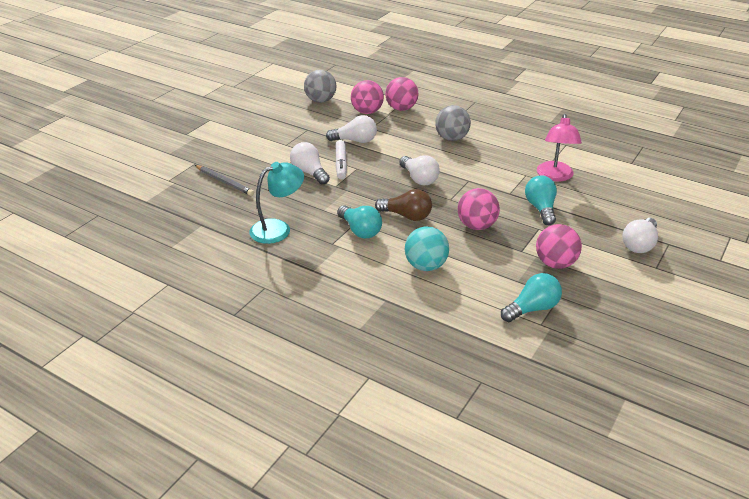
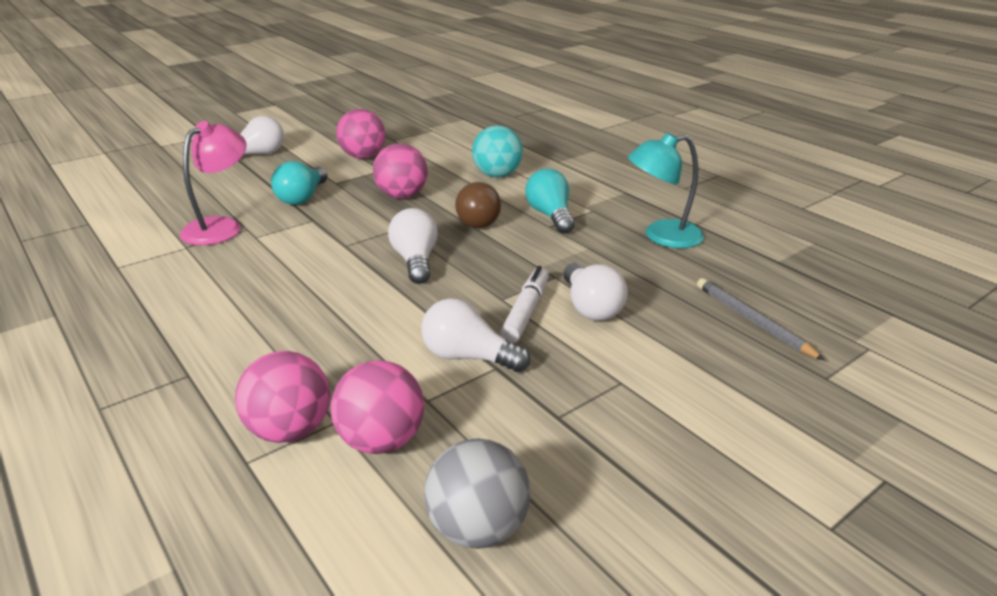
camera: 160 degrees left, 5 degrees down
brown light bulb [375,189,432,221] -> brown light bulb turned 135 degrees counterclockwise [455,182,501,228]
grey ball [435,105,471,141] -> none
turquoise light bulb [501,273,562,322] -> none

